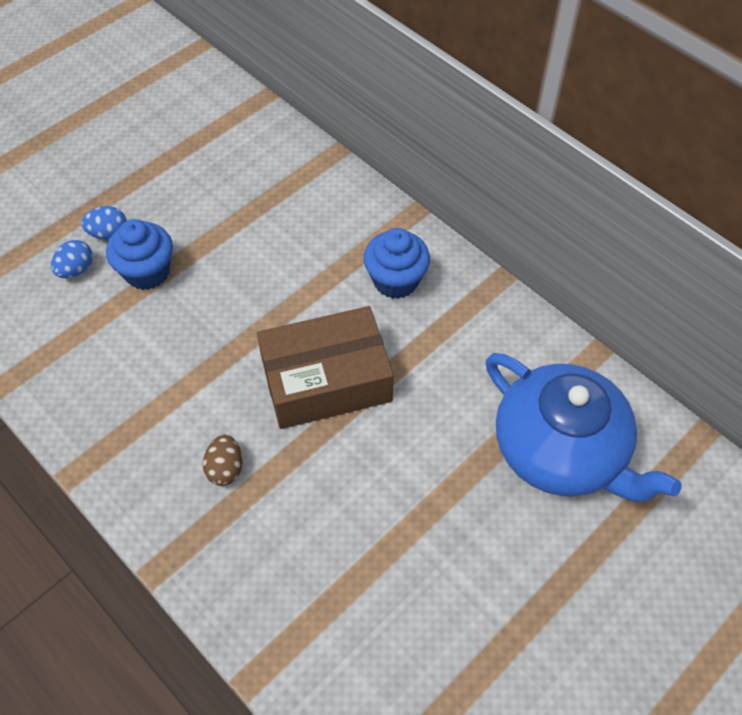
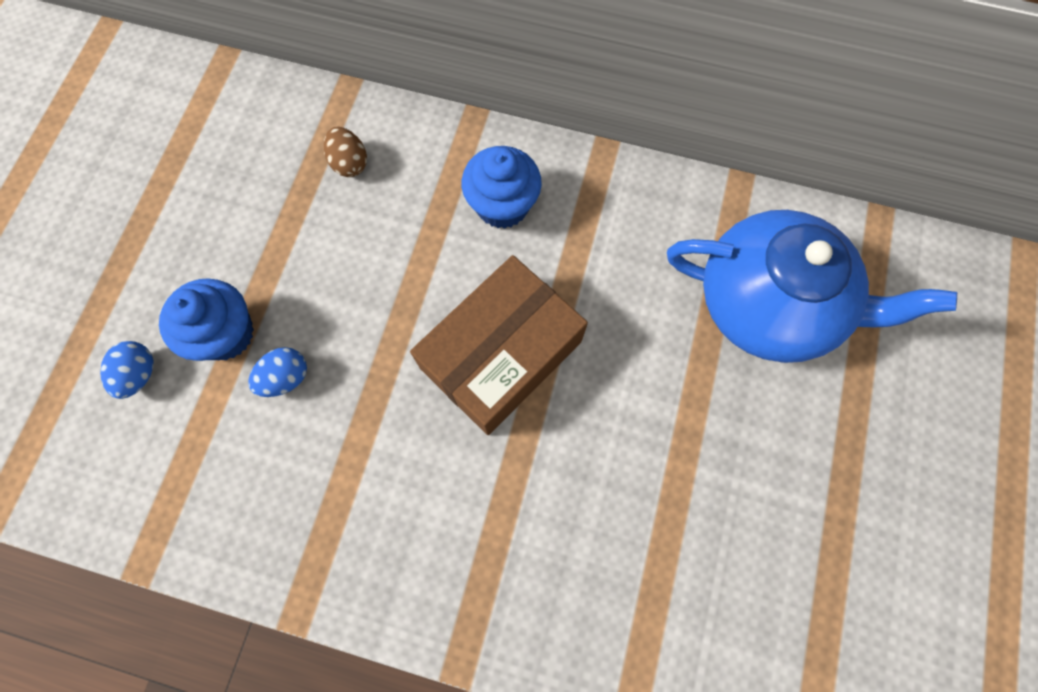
camera: 30 degrees left, 15 degrees up
blue egg [81,206,127,240] -> blue egg moved to [248,347,307,397]
brown egg [203,435,243,486] -> brown egg moved to [324,127,367,177]

